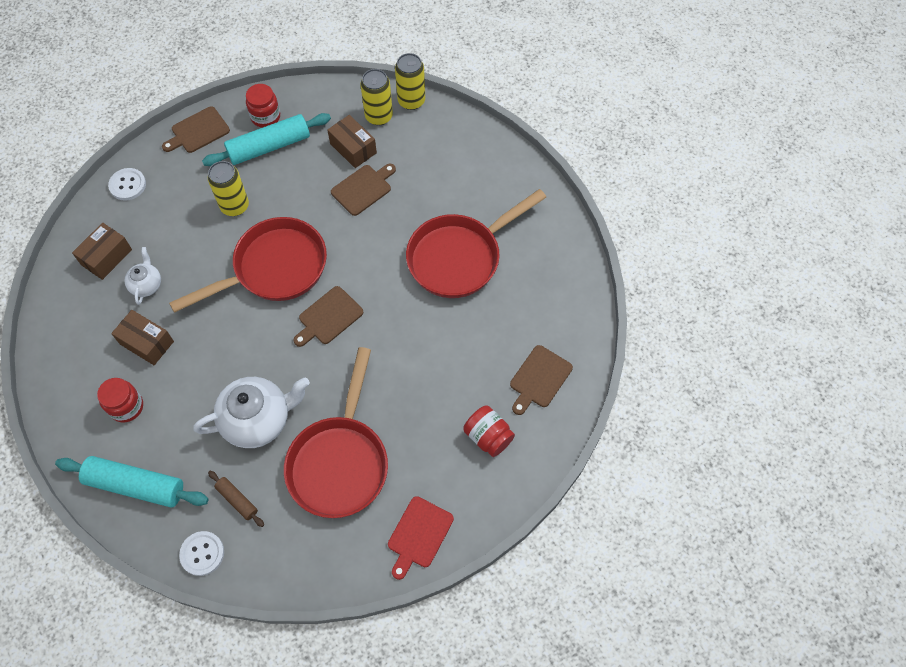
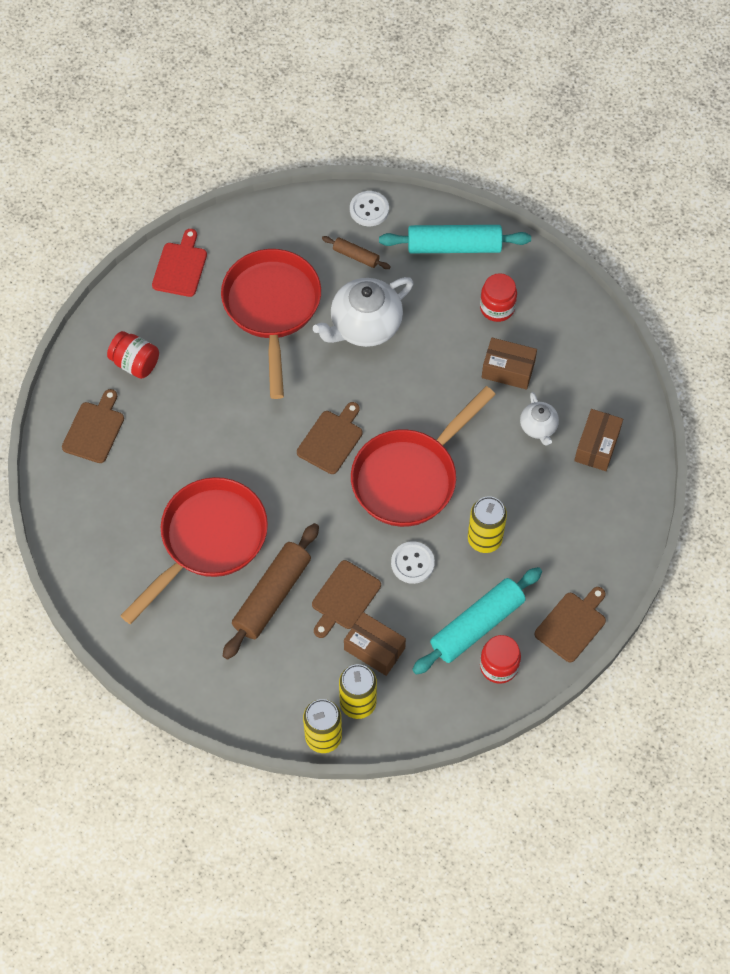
camera: 165 degrees right, 0 degrees up
white button [108,168,146,201] -> white button moved to [391,541,435,584]
none -> brown rolling pin [223,523,319,660]

